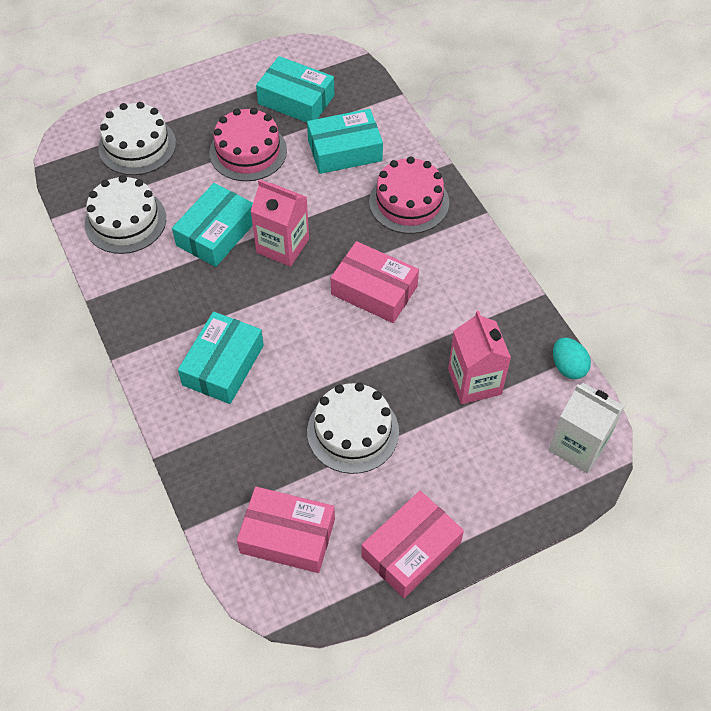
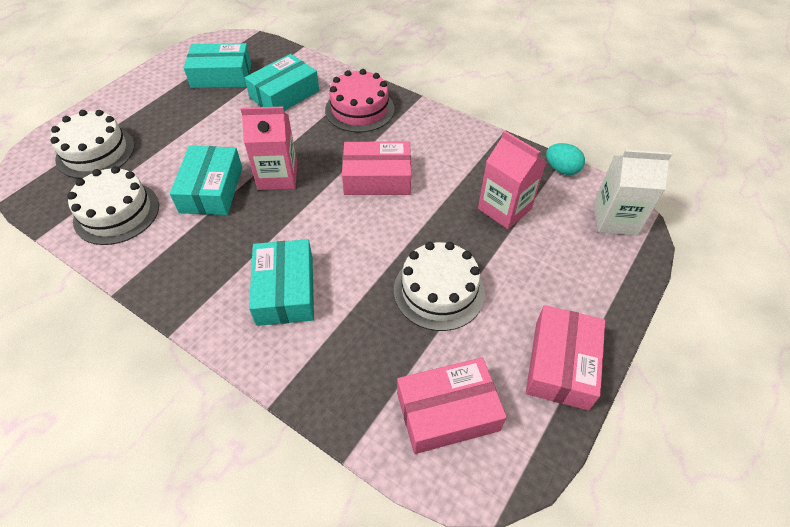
camera: 30 degrees left, 5 degrees down
pink cake [209,108,287,181] -> none

